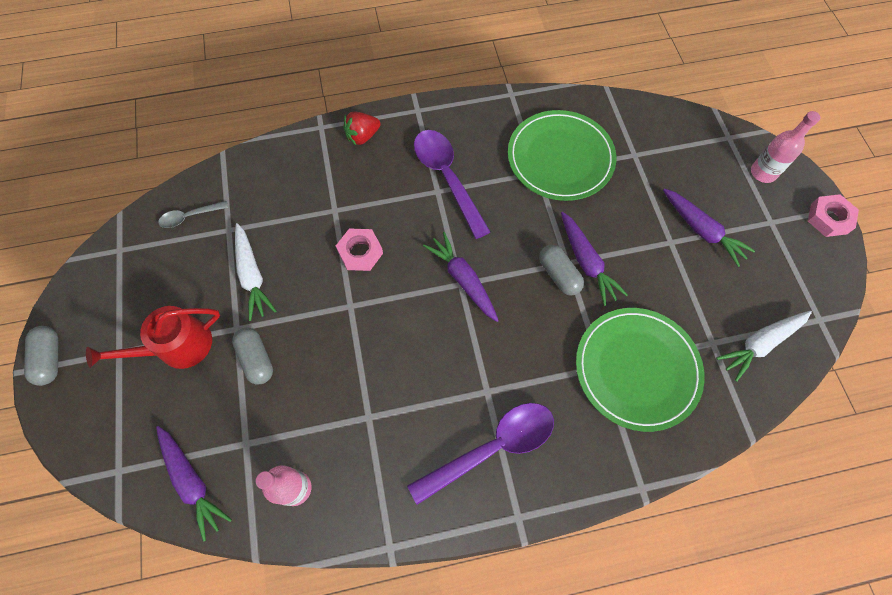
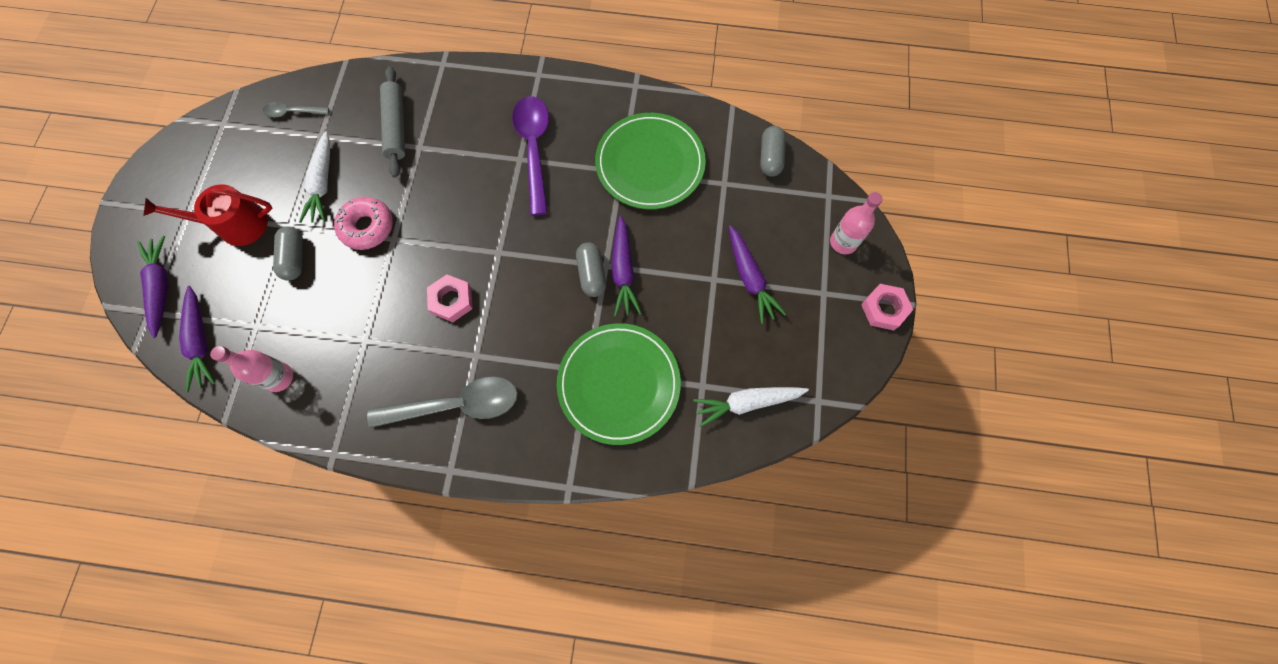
camera: 20 degrees right, 5 degrees up
grey capsule [24,326,58,386] -> grey capsule moved to [760,126,786,177]
pink nut [336,228,383,271] -> pink nut moved to [427,274,473,322]
red strawberry [343,112,381,145] -> none
purple spoon [407,403,554,505] -> grey spoon [367,377,518,428]
purple carrot [423,232,499,322] -> purple carrot moved to [138,236,168,338]
none -> pink donut [334,197,393,250]
none -> grey rolling pin [380,66,405,178]

